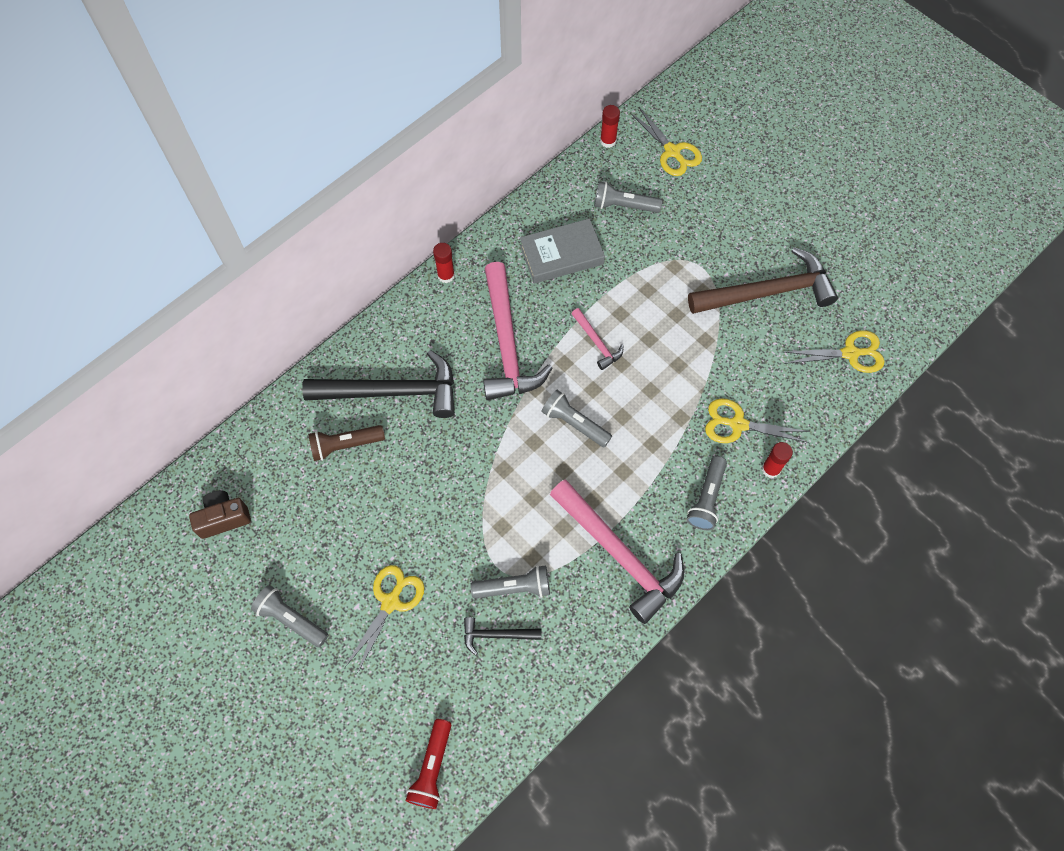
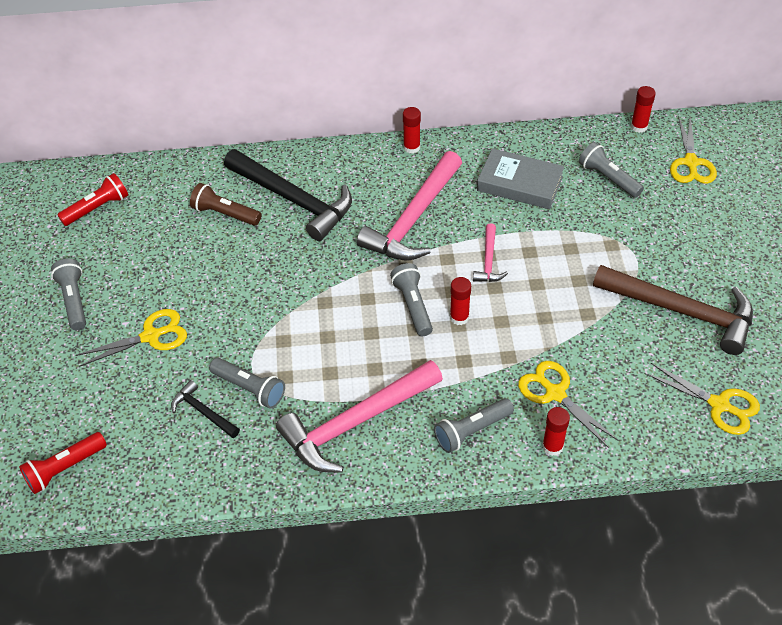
camera: 40 degrees right, 15 degrees down
brown camera [189,491,251,539] -> red flashlight [57,173,128,226]
pink hammer [550,479,684,624] -> pink hammer turned 60 degrees clockwise [276,360,443,473]
none -> red glue stick [450,277,471,325]

